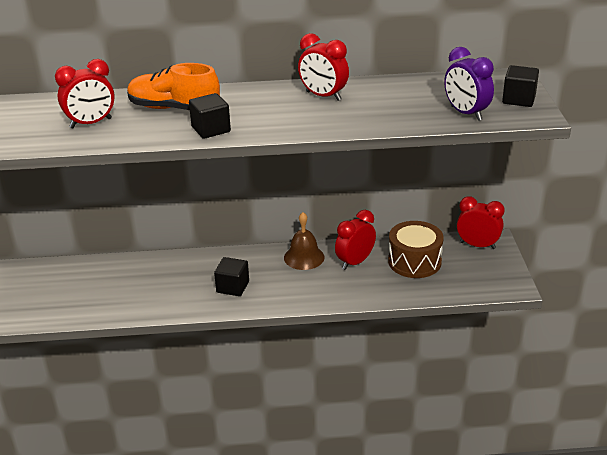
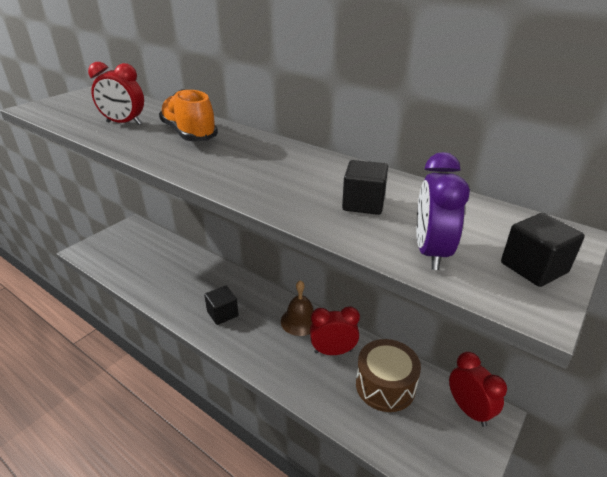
camera: 40 degrees right, 0 degrees up
black cube [189,93,231,139] -> black cube moved to [342,160,388,215]
red clock [298,33,349,101] -> none

